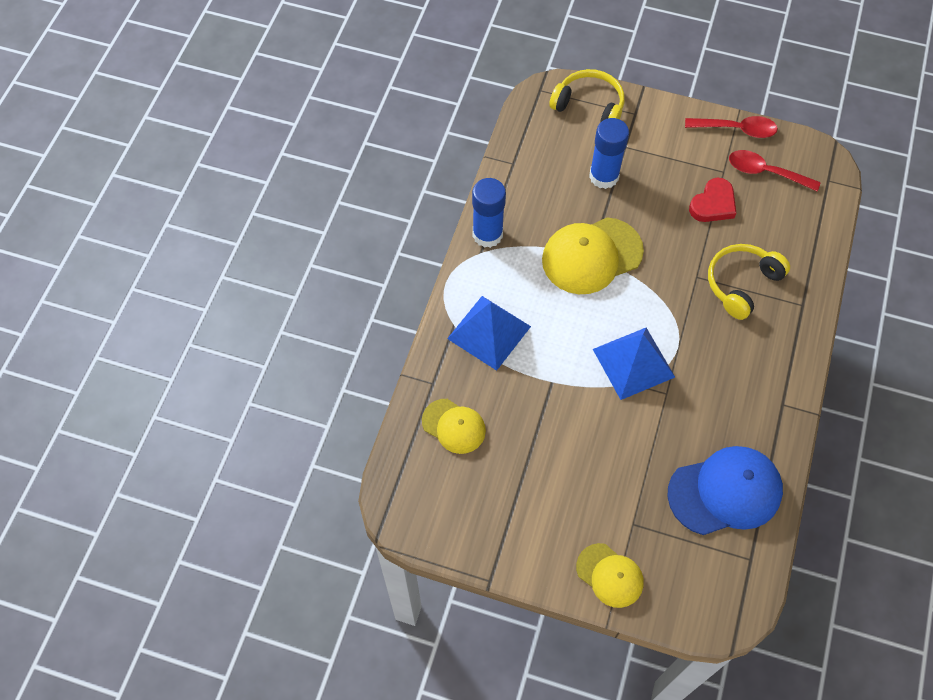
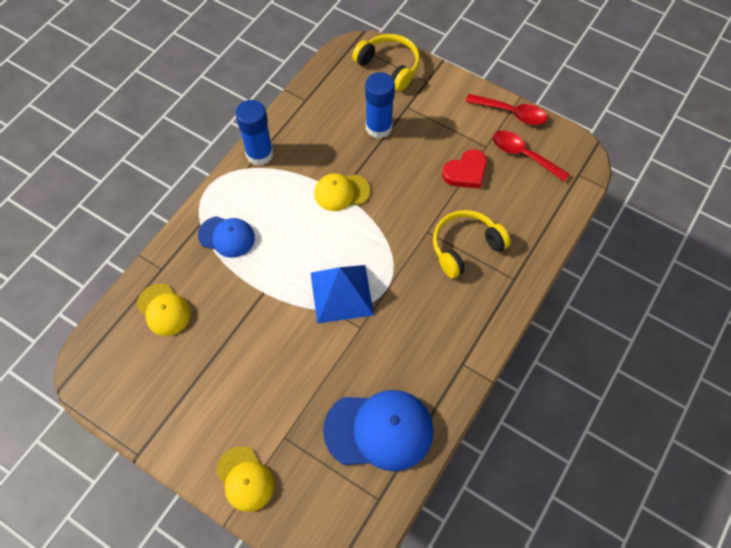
camera: 15 degrees right, 0 degrees up
blue pyramid [447,296,531,371] -> blue cap [198,216,255,258]
yellow cap [542,217,644,294] -> yellow cap [314,173,370,211], size x0.59

